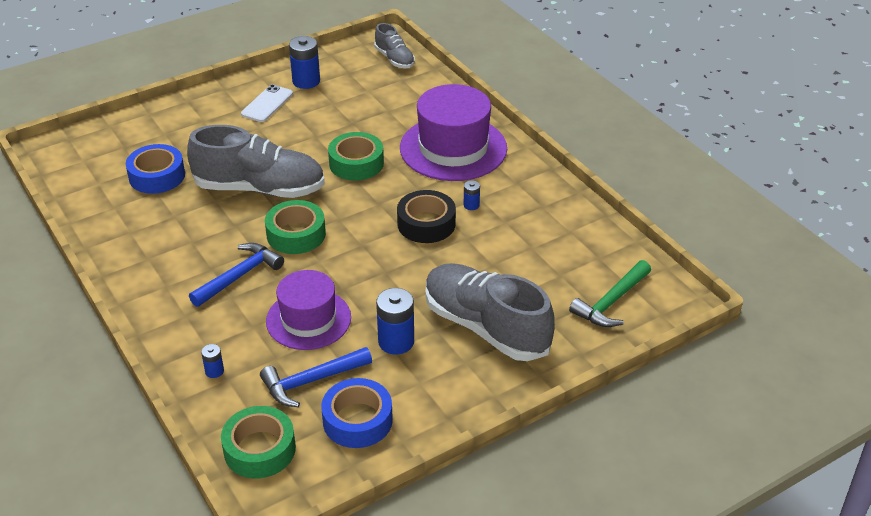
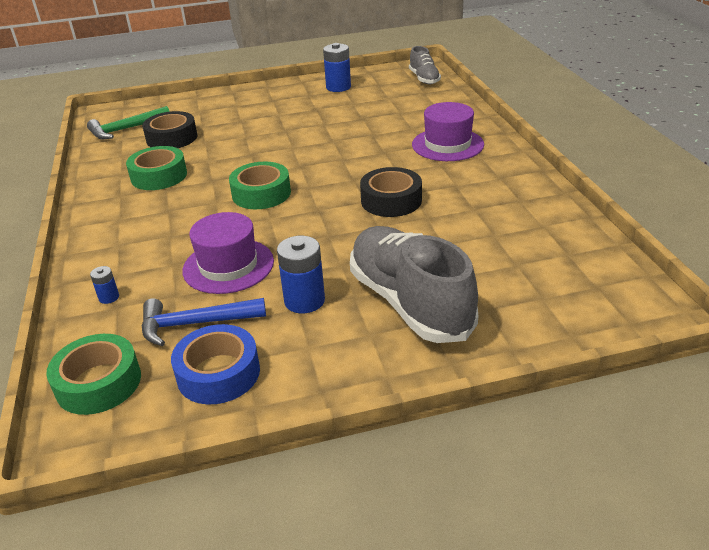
camera: 20 degrees right, 5 degrees down
blue tape [126,144,185,194] -> black tape [142,111,197,148]
grey shoe [187,125,325,198] -> none
blue hammer [189,243,284,307] -> none
white phone [241,85,293,122] -> none
green tape [328,132,384,180] -> green tape moved to [126,146,187,190]
purple hat [400,84,507,181] -> purple hat [412,102,484,161], size x0.67
blue battery [464,180,480,210] -> none
green hammer [569,260,651,327] -> green hammer moved to [87,106,170,139]

